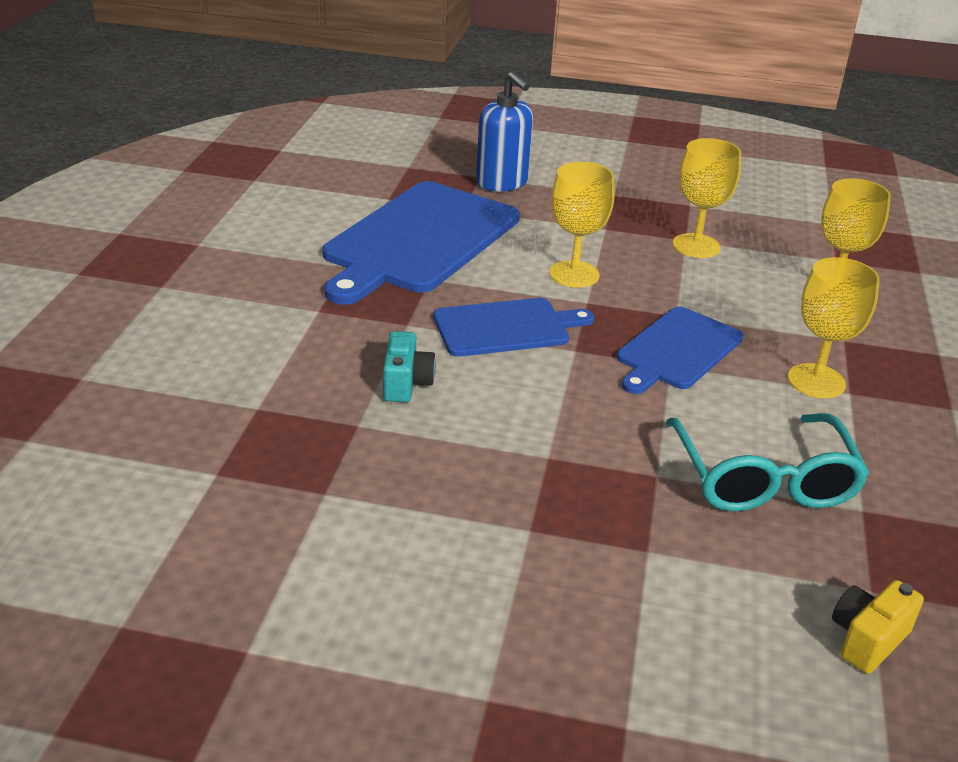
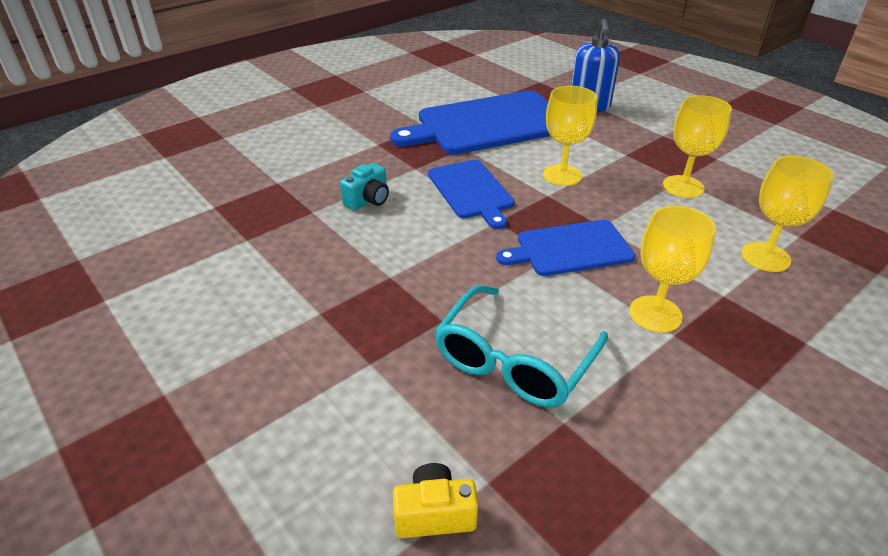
camera: 40 degrees right, 5 degrees up
blue cutting board [433,298,594,357] -> blue cutting board turned 45 degrees clockwise [428,160,515,229]

